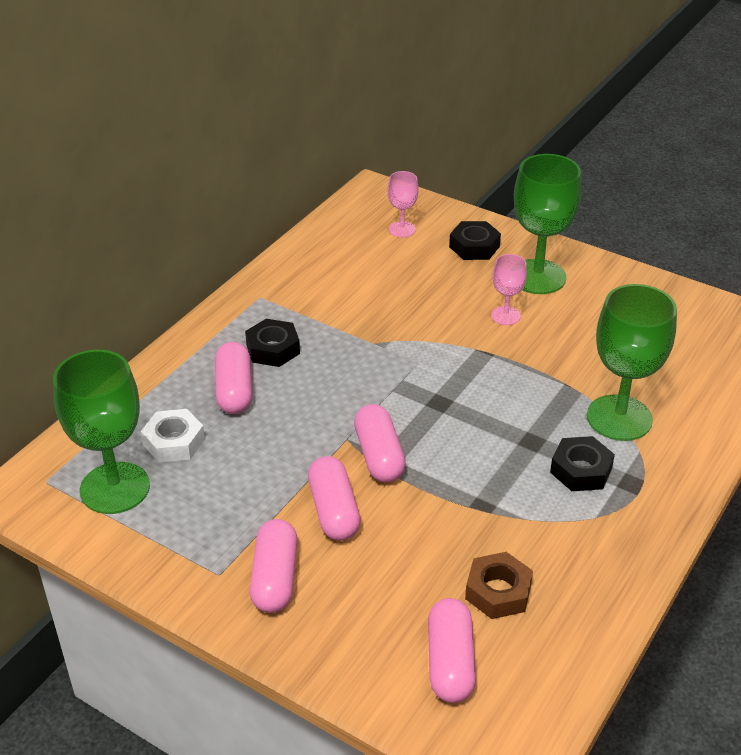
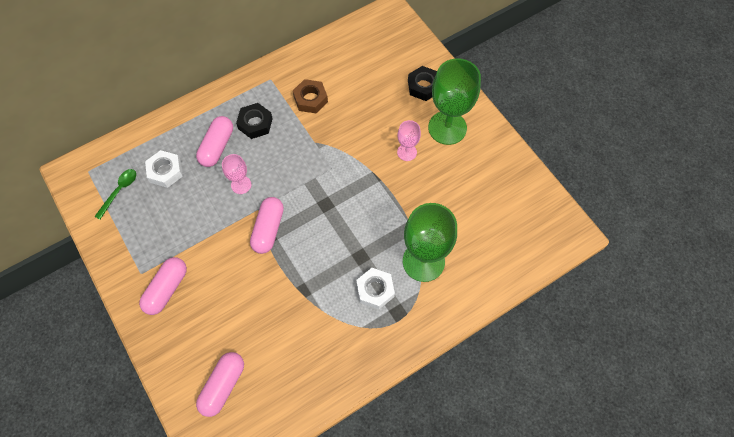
camera: 25 degrees right, 25 degrees up
green goblet [53,350,150,514] -> green spoon [94,169,136,219]
pink capsule [308,456,361,541] -> none
pink goblet [388,171,418,237] -> pink goblet moved to [222,154,251,194]
brown nut [465,552,533,619] -> brown nut moved to [293,79,328,113]
black nut [550,436,615,491] -> white nut [356,268,395,309]

